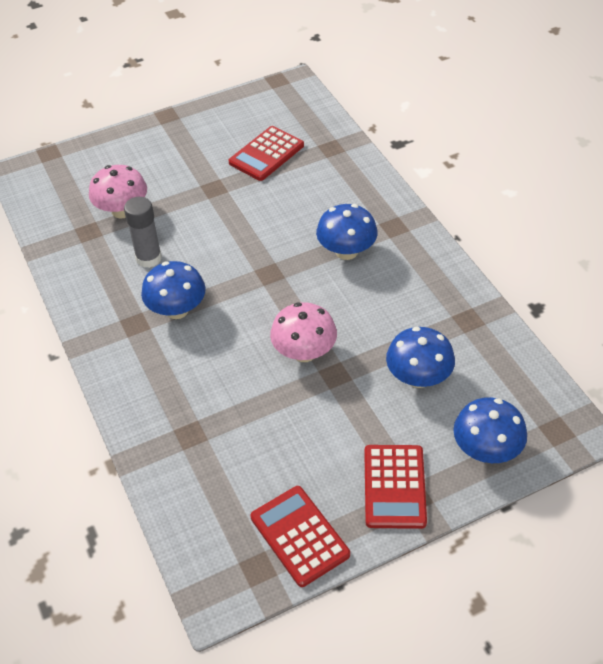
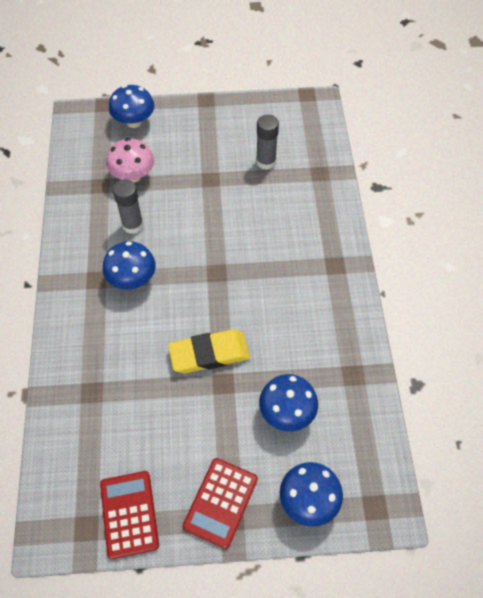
camera: 20 degrees right, 10 degrees up
red calculator [229,126,304,181] -> grey glue stick [256,115,279,170]
pink mushroom [270,302,337,362] -> yellow eraser [168,329,250,373]
blue mushroom [316,204,378,260] -> blue mushroom moved to [109,85,154,128]

